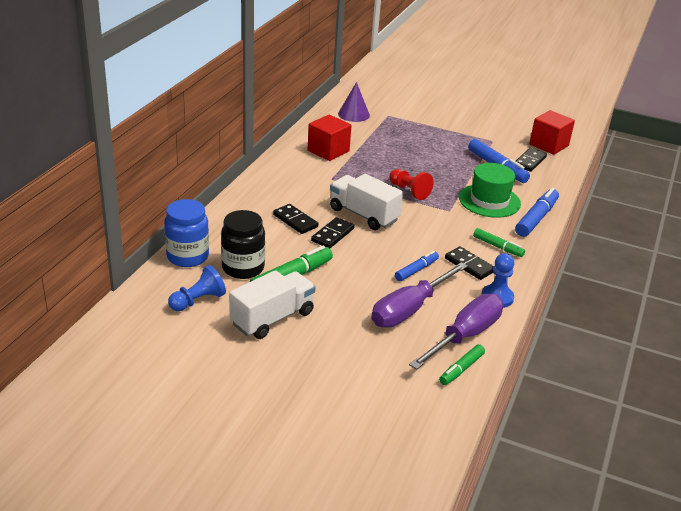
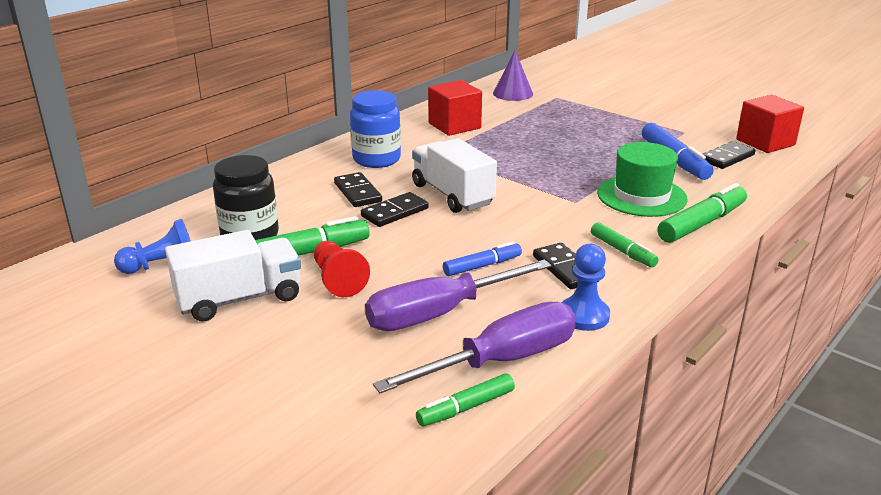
camera: 20 degrees right, 5 degrees down
blue jar [164,199,209,267] -> blue jar moved to [350,90,401,168]
red pawn [389,169,433,200] -> red pawn moved to [314,241,370,297]
blue marker [515,188,559,237] -> green marker [657,183,747,243]

